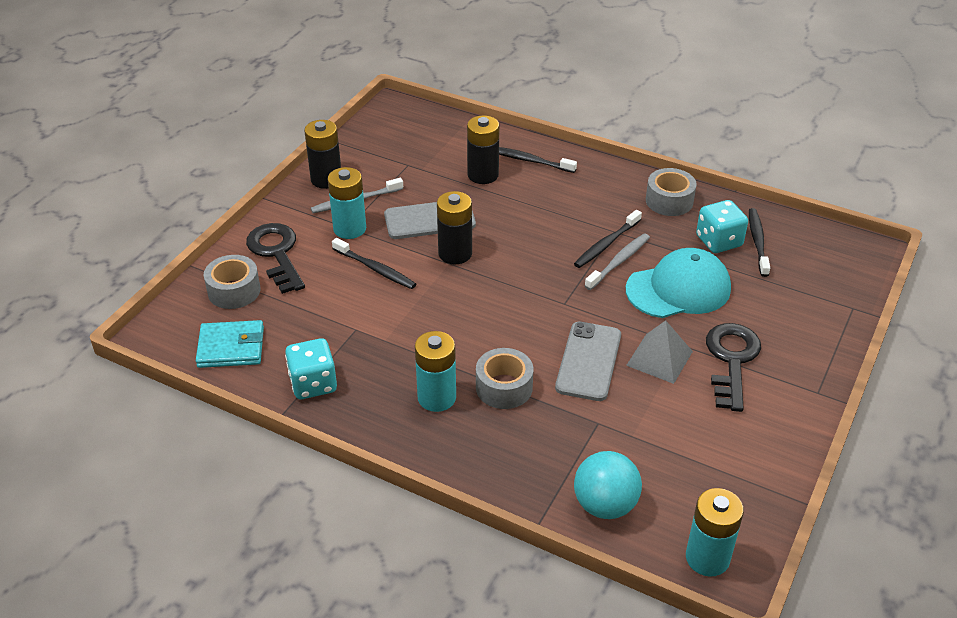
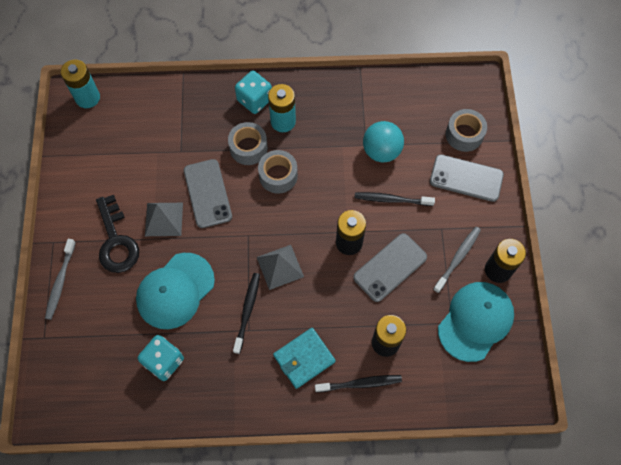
camera: 150 degrees right, 25 degrees up
turquoise wallet [196,320,264,368] -> turquoise wallet moved to [273,328,336,389]
black key [246,223,305,294] -> grey phone [430,154,504,202]
turquoise dice [285,338,337,399] -> turquoise dice moved to [235,71,272,114]
turquoise battery [327,167,366,239] -> none
turquoise ball [574,451,642,519] -> turquoise ball moved to [363,121,404,163]
grey toothbrush [585,233,650,290] -> grey toothbrush moved to [45,239,76,320]
grey tape [646,168,697,216] -> grey tape moved to [258,150,298,194]
black toothbrush [749,208,770,277] -> none
none -> grey pyramid [257,245,304,290]
none -> turquoise cap [438,282,514,362]

